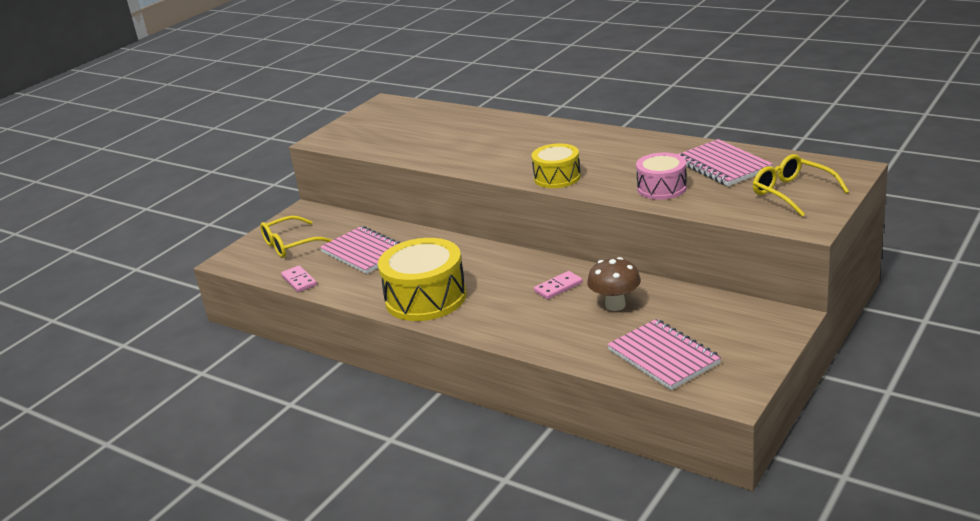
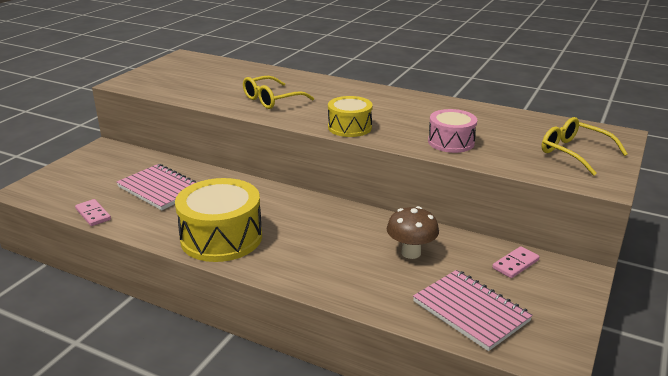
camera: 10 degrees left, 0 degrees up
yellow glasses [260,216,332,258] -> yellow glasses moved to [243,76,314,109]
pink domino [534,271,583,299] -> pink domino moved to [492,246,539,278]
pink notebook [678,139,773,186] -> none

